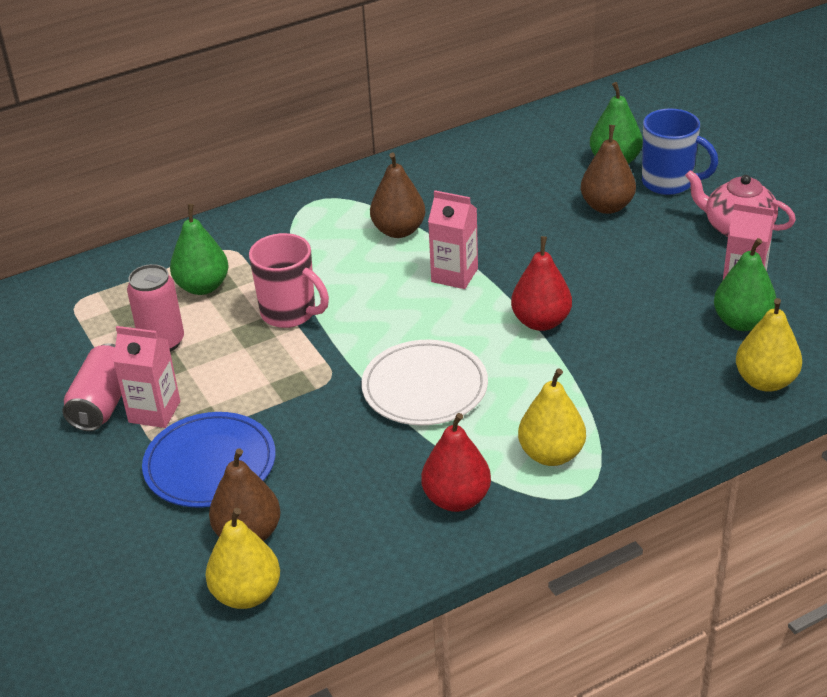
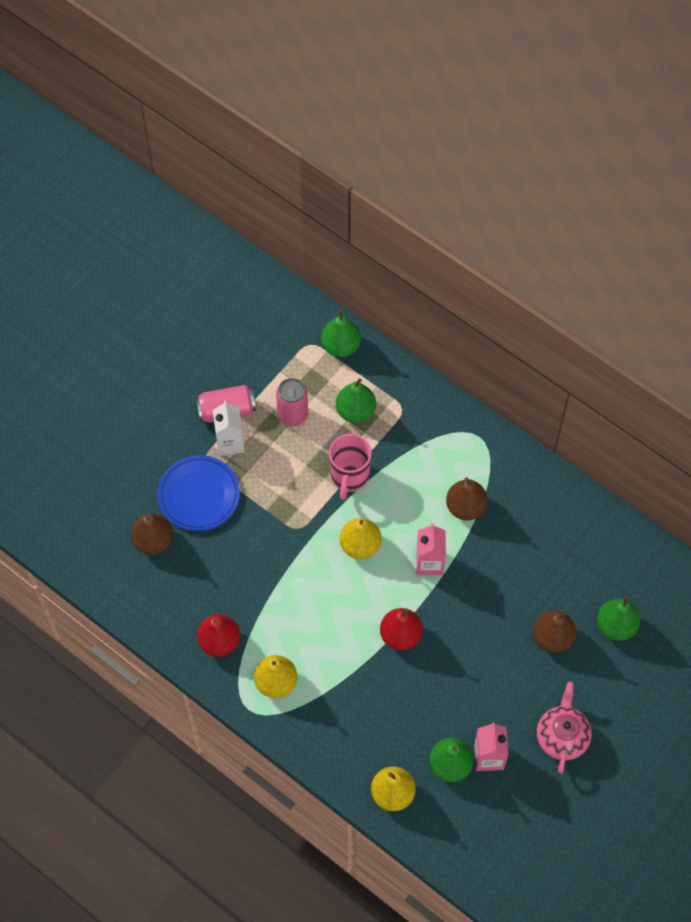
camera: 65 degrees right, 25 degrees up
pink carton [113,326,180,428] -> white carton [213,401,245,456]
yellow pear [205,508,280,609] -> yellow pear moved to [340,518,382,559]
white plate [361,340,488,425] -> none
blue mug [642,109,719,195] -> none
none -> green pear [321,309,361,357]

